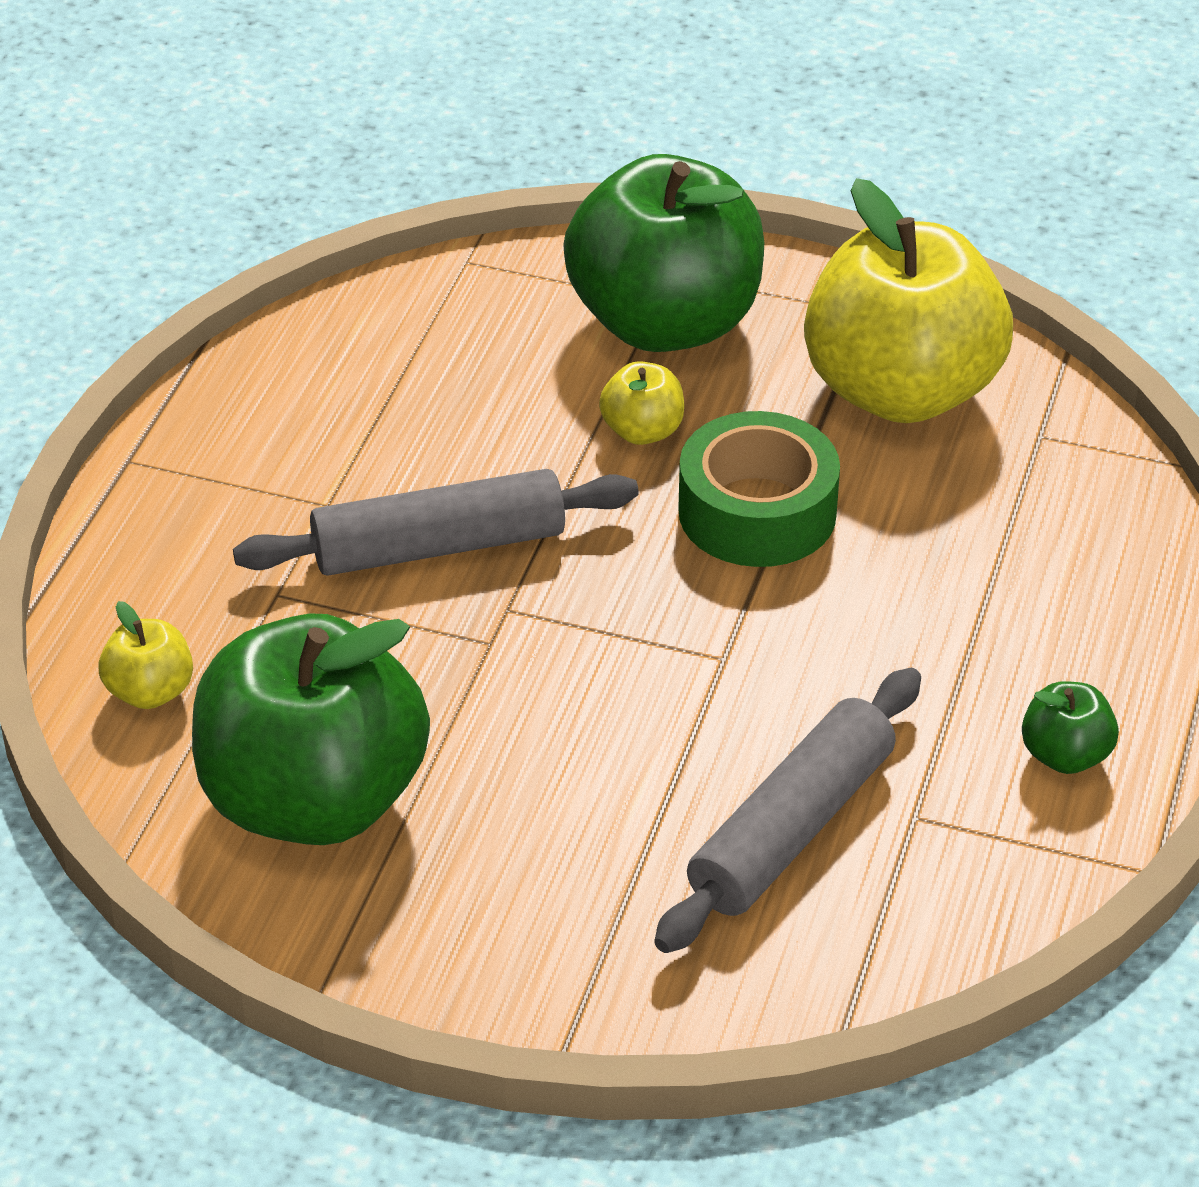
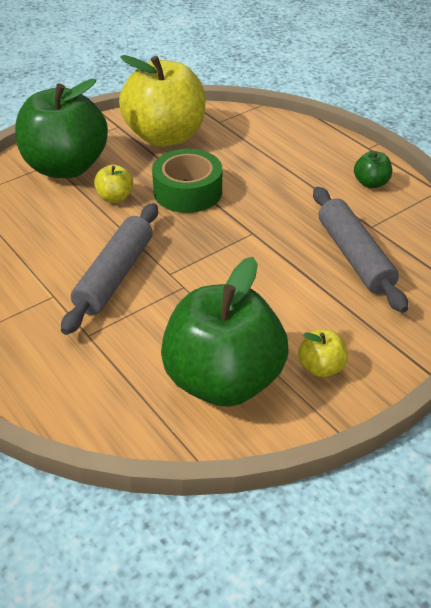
camera: 55 degrees left, 0 degrees up
yellow apple [98,601,193,709] -> yellow apple moved to [298,329,348,377]

